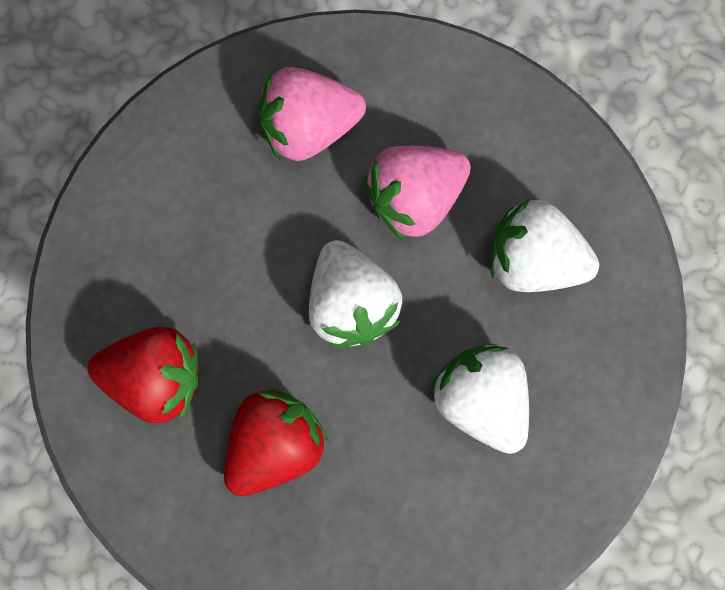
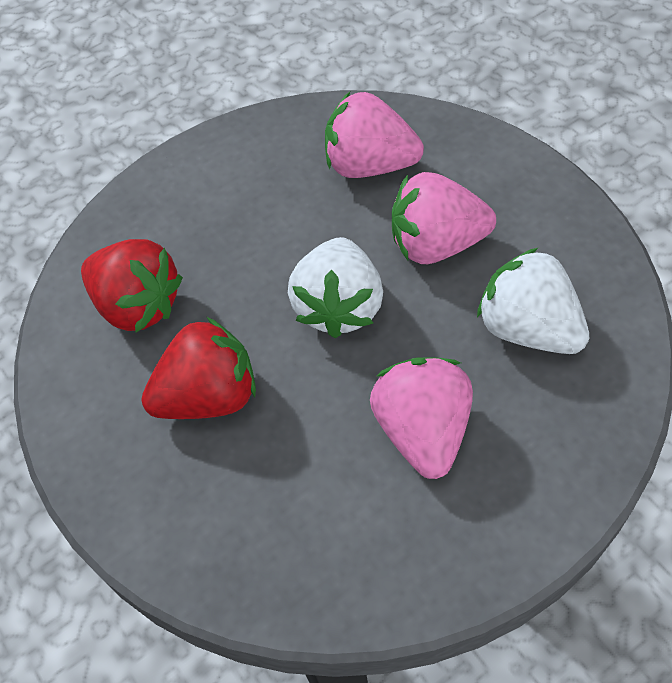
camera: 30 degrees right, 20 degrees down
white strawberry [431,344,529,454] -> pink strawberry [370,357,473,479]

